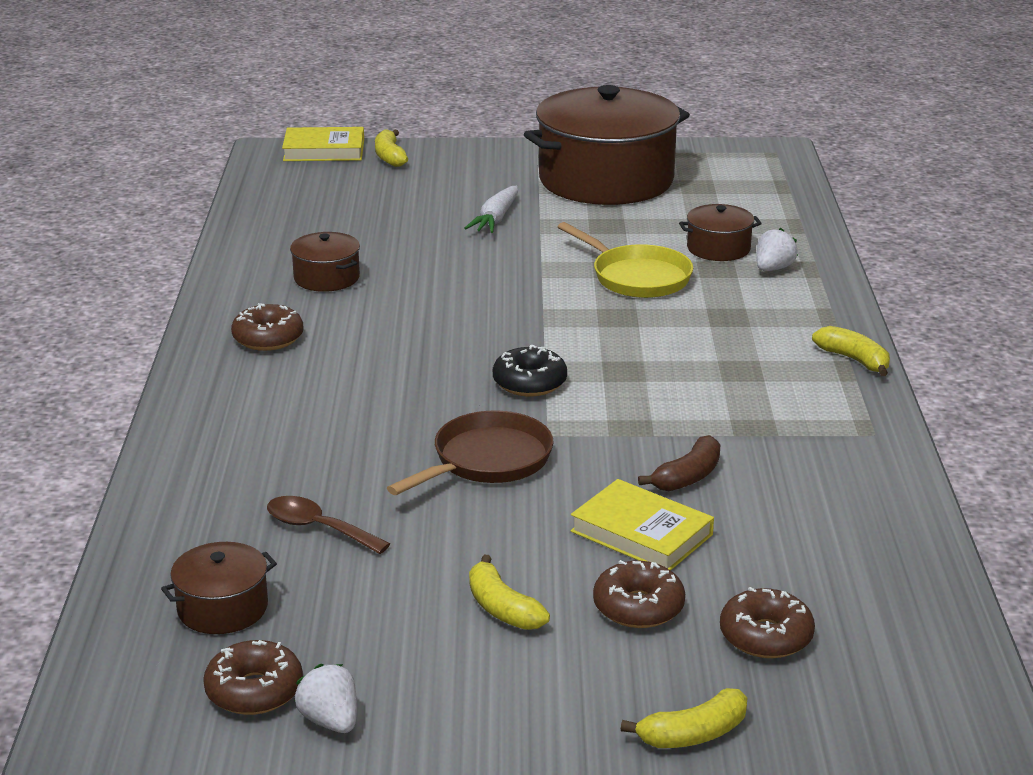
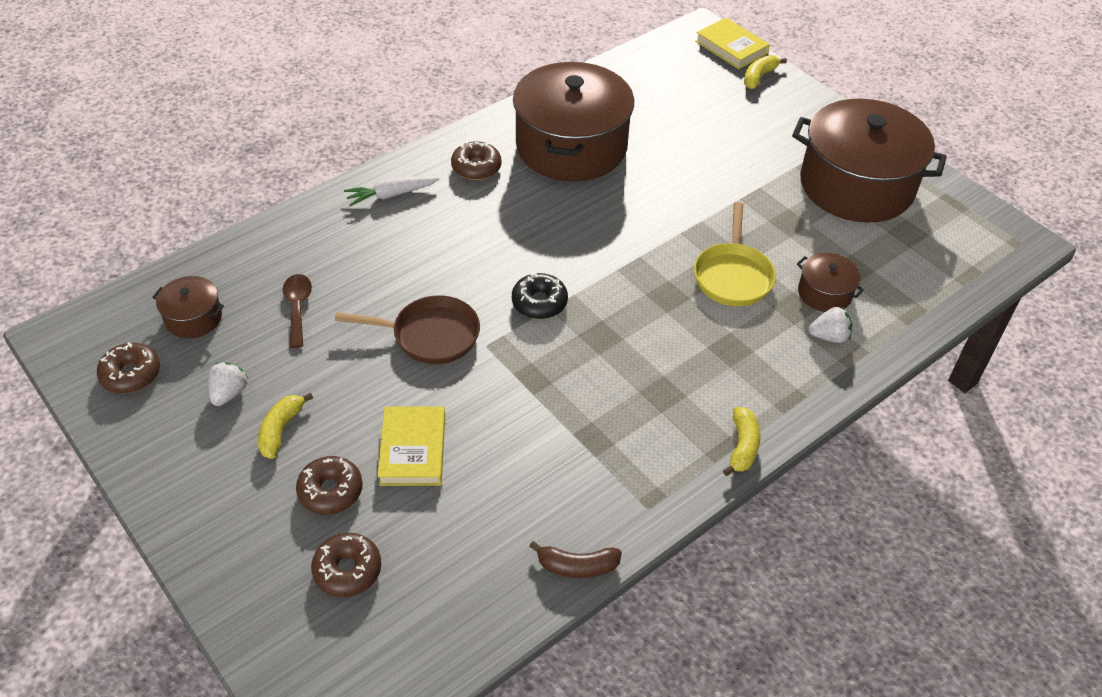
camera: 50 degrees right, 20 degrees up
brown pot [290,232,360,292] -> brown pot [513,62,634,181], size x2.31
white strawberry [294,664,357,733] -> white strawberry moved to [208,362,249,406]
white carrot [465,186,518,233] -> white carrot moved to [344,176,439,206]
yellow banana [621,688,747,748] -> none
brown banana [638,435,720,491] -> brown banana moved to [529,541,622,578]

